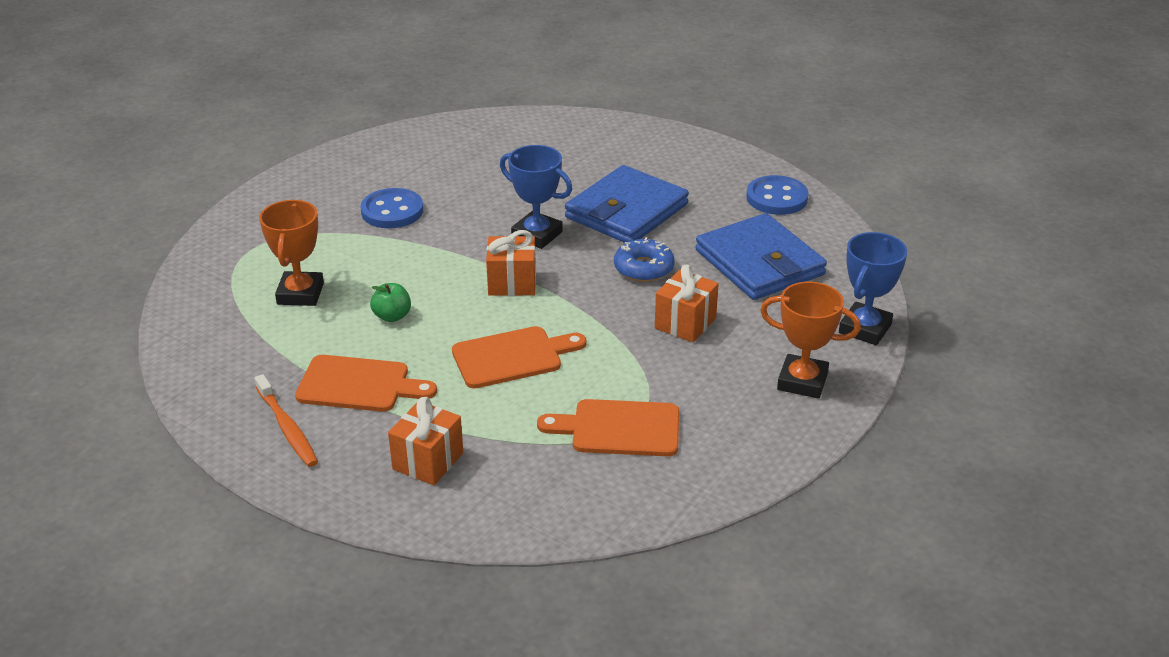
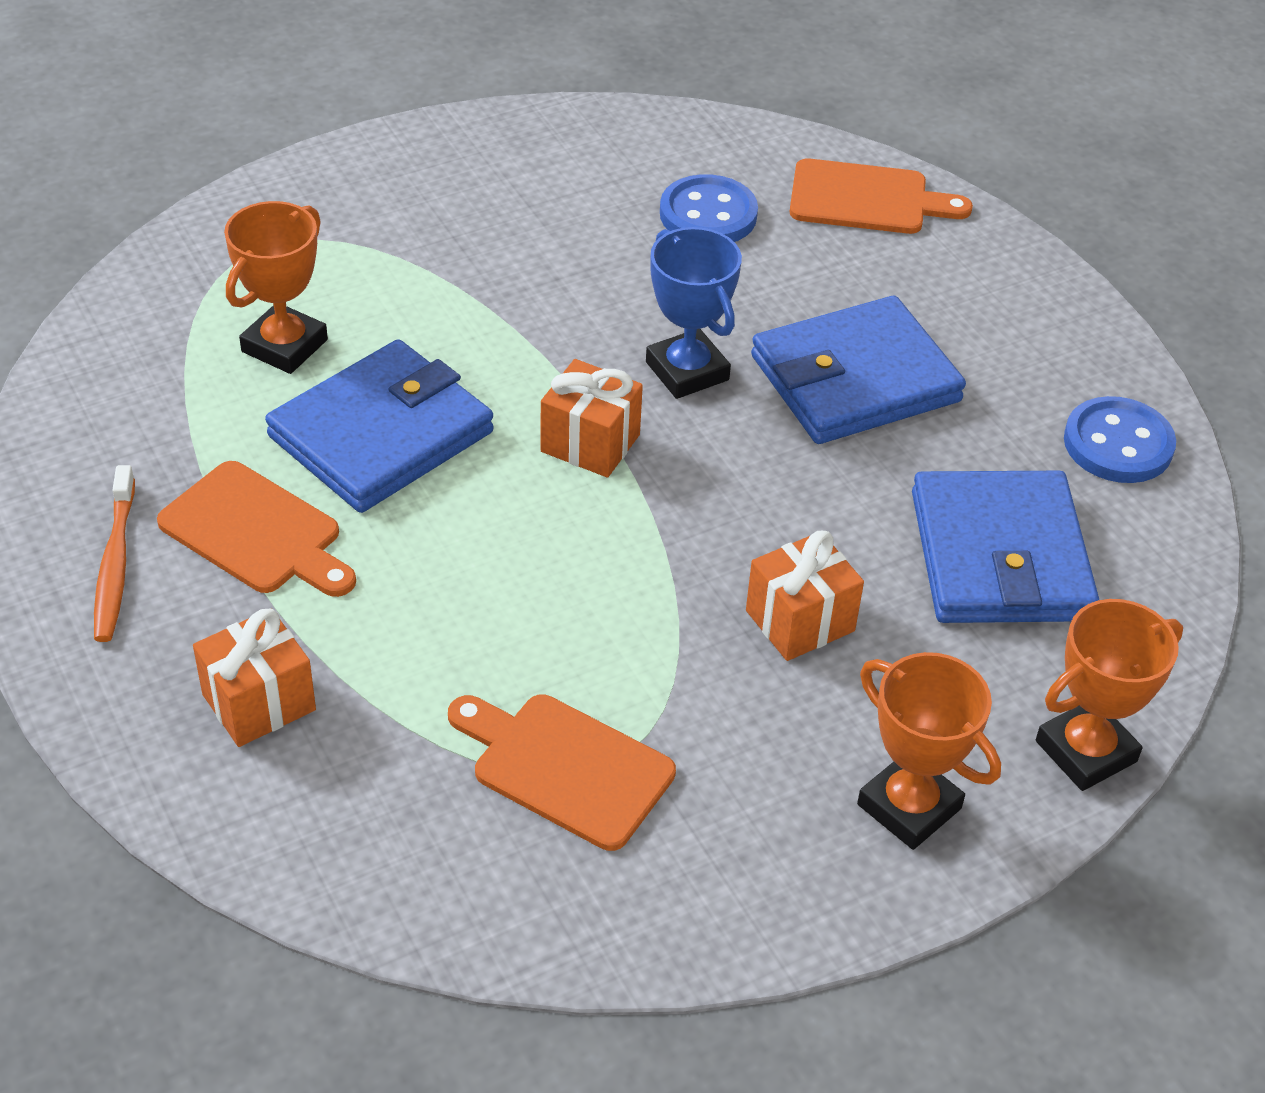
camera: 25 degrees right, 10 degrees up
blue button [360,188,423,228] -> blue button moved to [660,174,758,242]
green apple [370,283,411,322] -> blue wallet [265,339,494,513]
orange cutting board [452,326,587,388] -> orange cutting board moved to [790,158,973,234]
blue donut [614,237,675,282] -> none
blue trophy [839,232,907,345] -> orange trophy [1036,599,1183,791]

